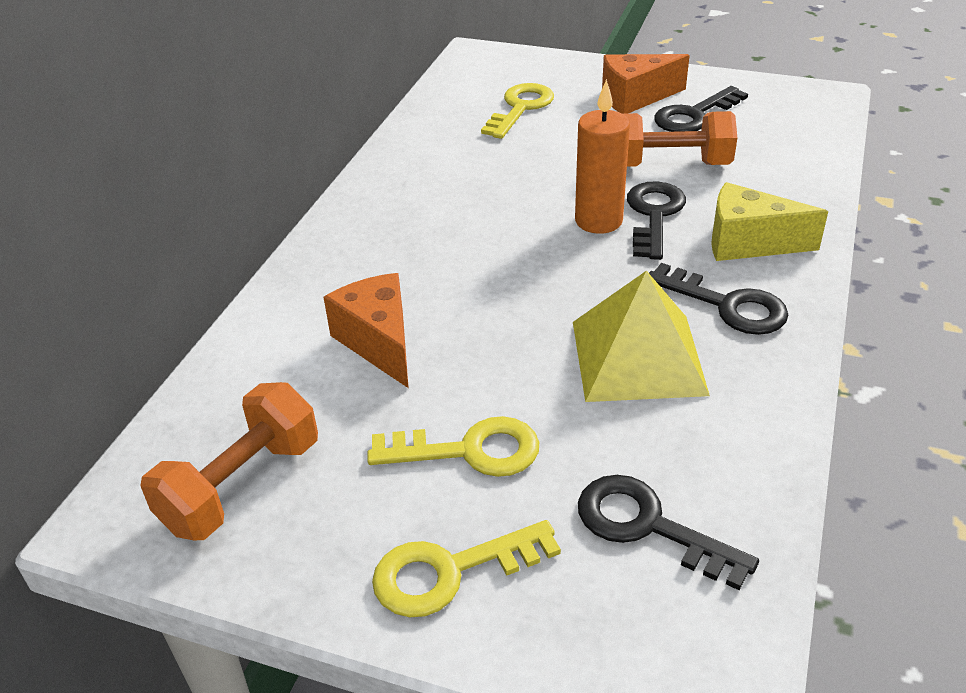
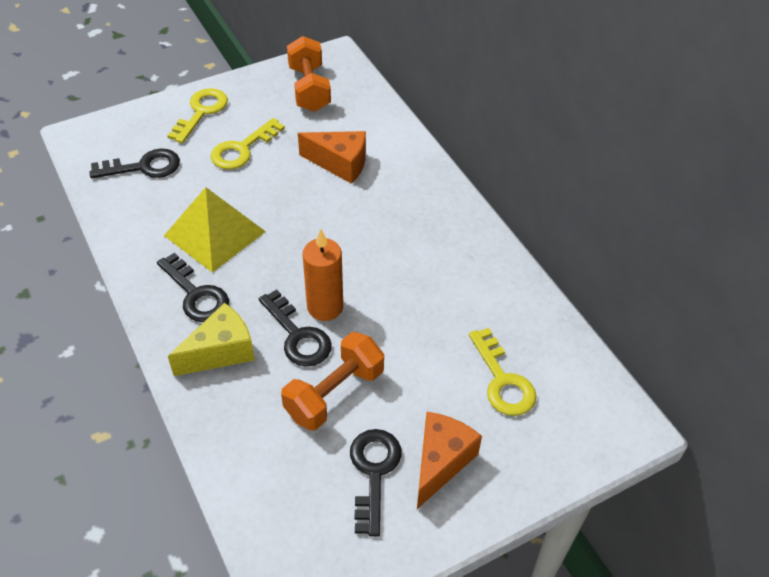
camera: 130 degrees right, 10 degrees up
black key [649,263,788,335] -> black key turned 120 degrees counterclockwise [157,253,229,322]

